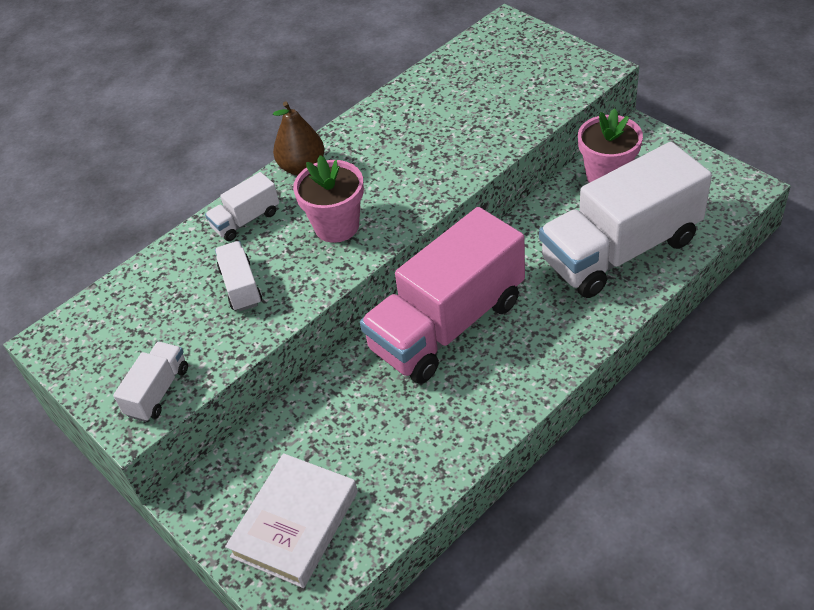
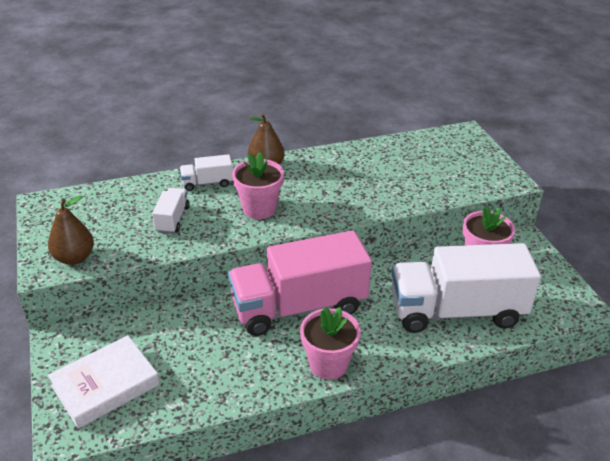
camera: 20 degrees right, 10 degrees down
white truck [113,342,188,422] -> brown pear [48,195,94,265]
none -> pink flower pot [300,307,361,380]

